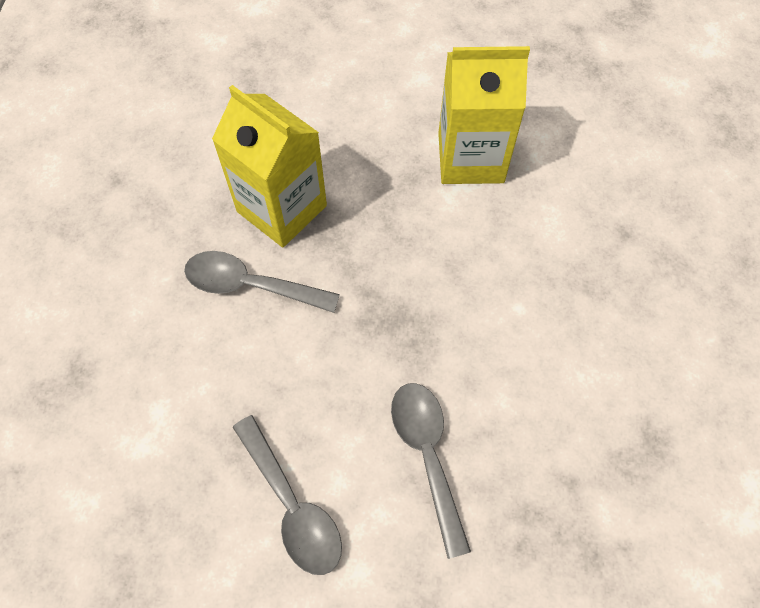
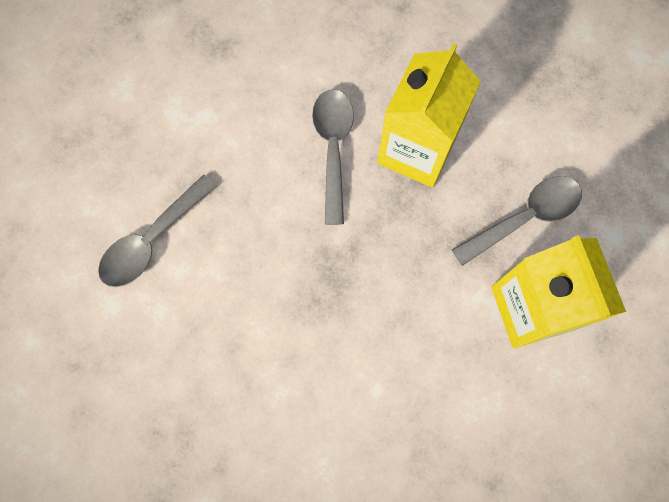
camera: 75 degrees right, 10 degrees up
grey spoon [391,383,471,559] -> grey spoon moved to [452,176,582,266]

